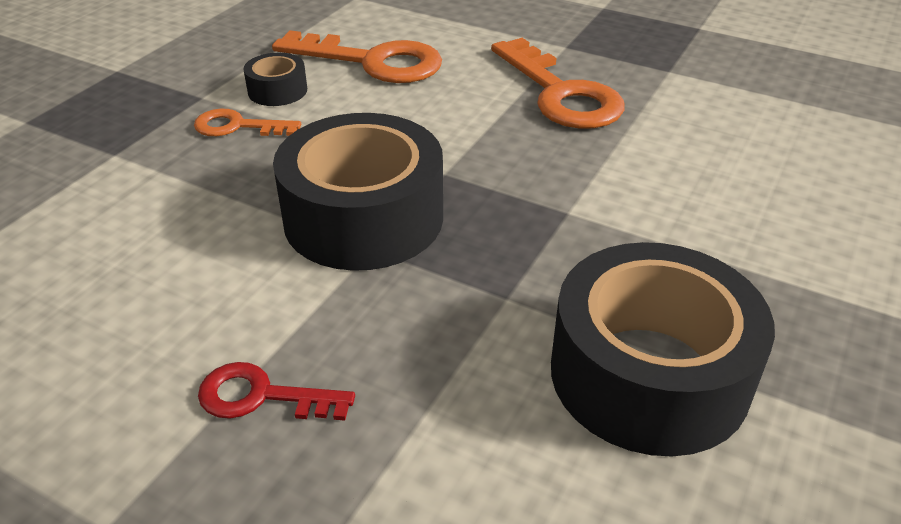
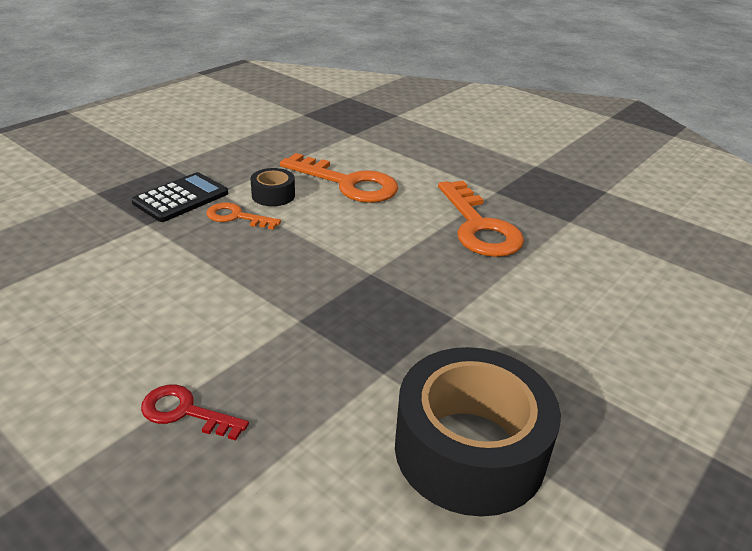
camera: 10 degrees right, 5 degrees down
black tape [273,113,443,271] -> none
none -> black calculator [131,172,228,222]

